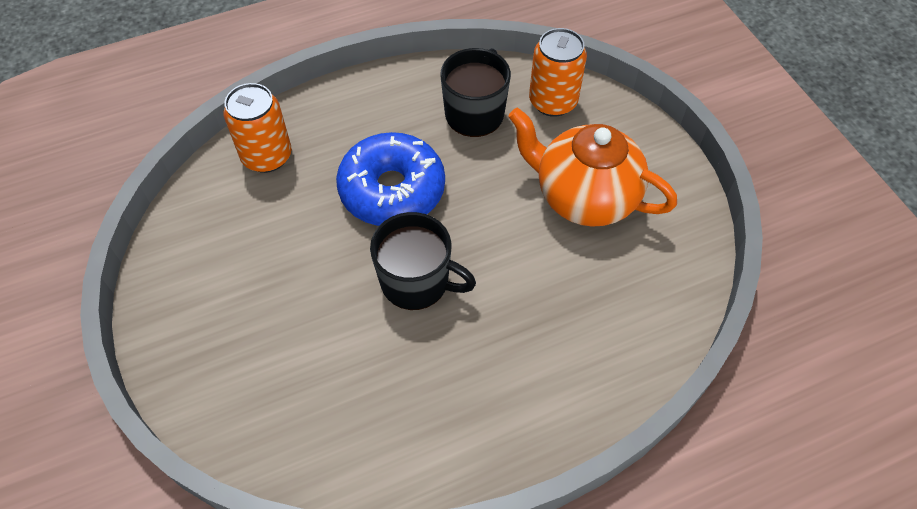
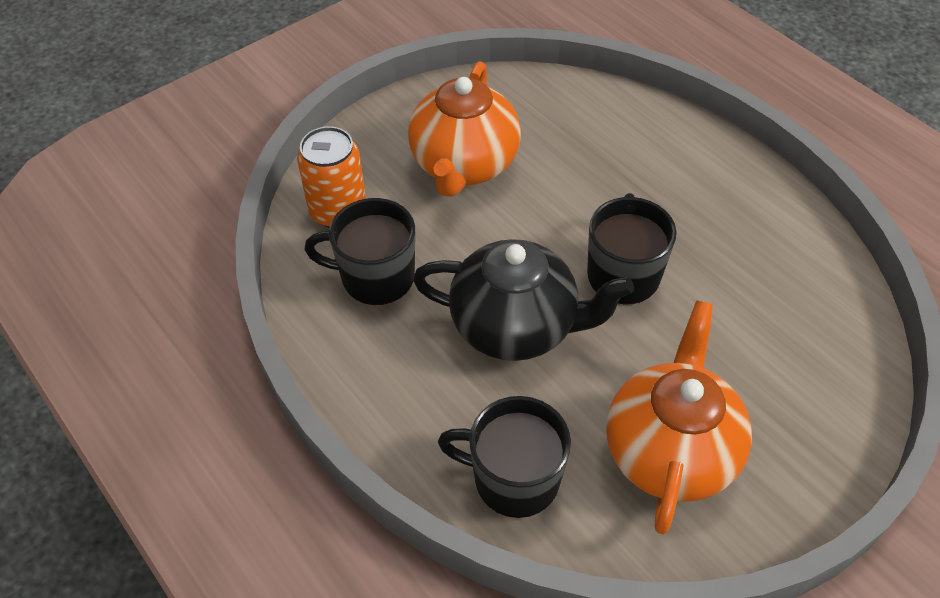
camera: 105 degrees left, 5 degrees down
orange can [223,83,292,173] -> black mug [438,396,571,518]
blue donut [336,132,445,226] -> black teapot [413,239,634,361]
none -> orange teapot [606,300,752,535]

